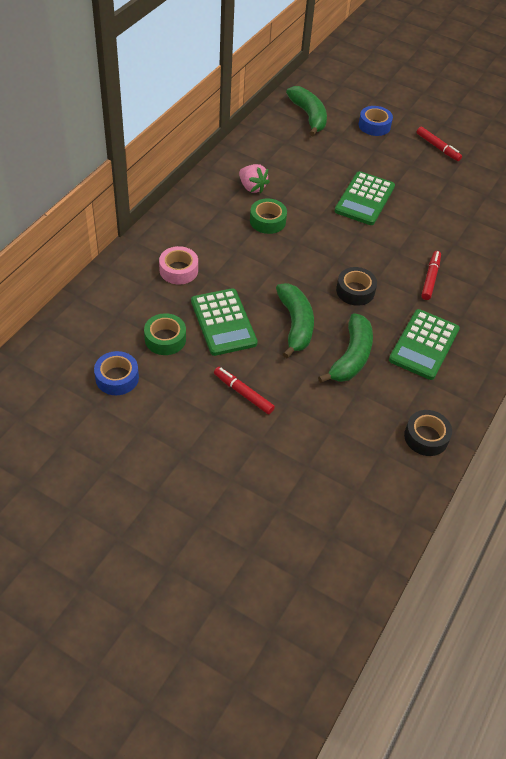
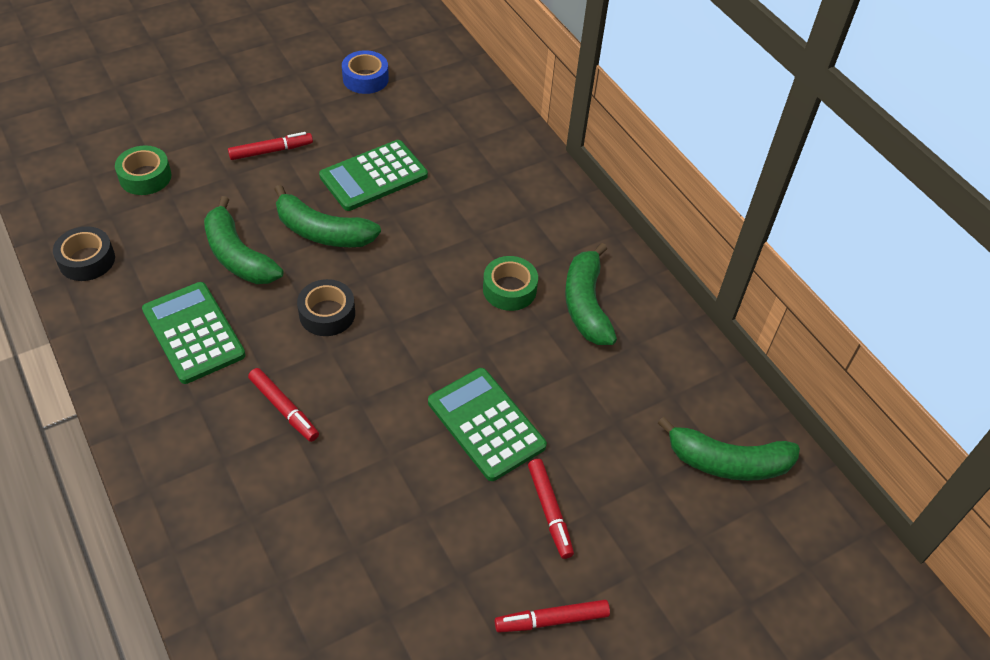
camera: 120 degrees right, 0 degrees up
green tape [144,313,186,355] -> green tape moved to [115,145,171,195]
pink tape [159,246,198,285] -> none
green calculator [191,288,258,356] -> green calculator turned 45 degrees counterclockwise [319,140,428,211]
pink strawberry [239,164,270,193] -> green banana [565,243,617,345]
blue tape [359,106,393,136] -> none
none -> red marker [528,459,574,559]

